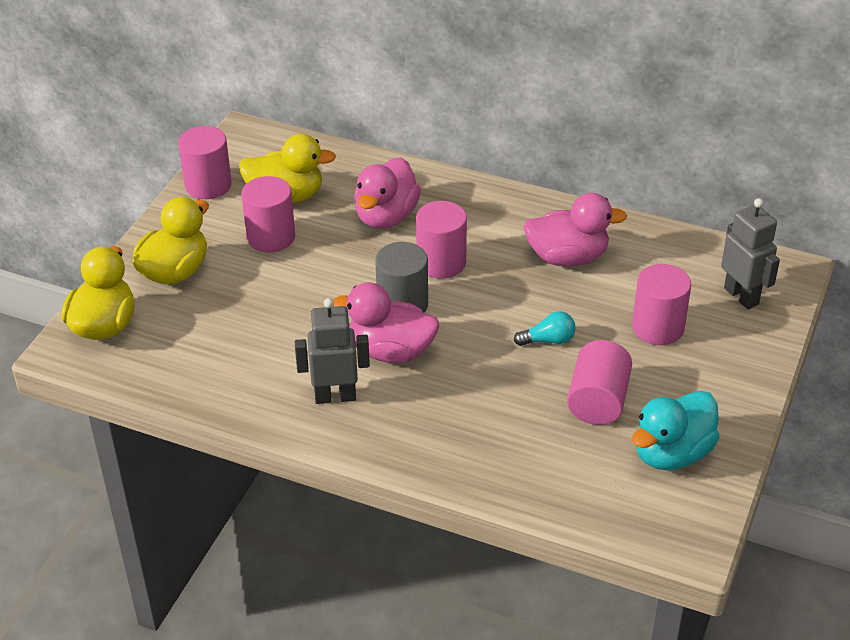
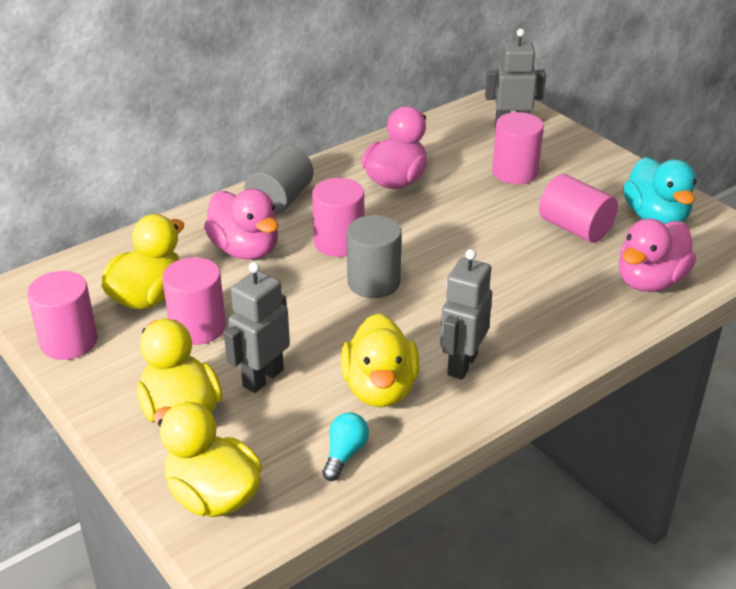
camera: 60 degrees left, 5 degrees down
pink duck [333,282,439,363] -> pink duck moved to [619,219,696,292]
turquoise light bulb [514,311,576,346] -> turquoise light bulb moved to [322,413,369,481]
none -> grey robot [224,262,290,393]
none -> grey cylinder [244,145,314,215]
none -> yellow duck [341,313,419,407]

